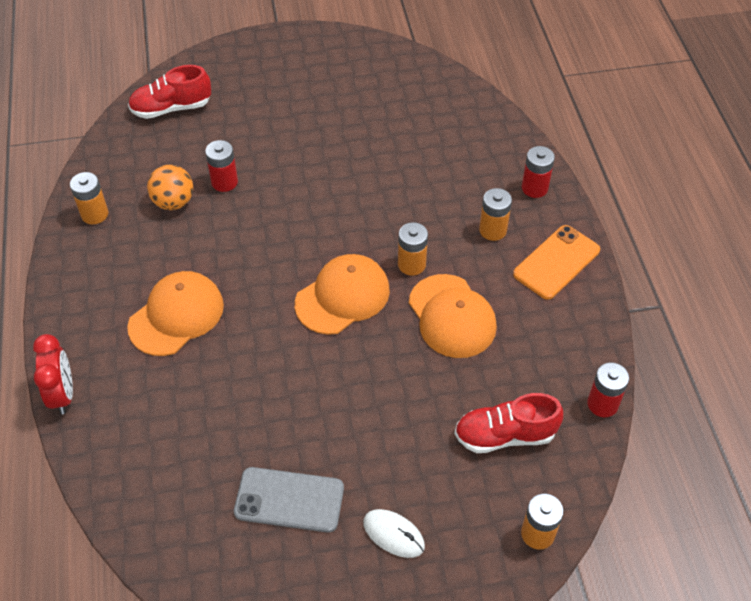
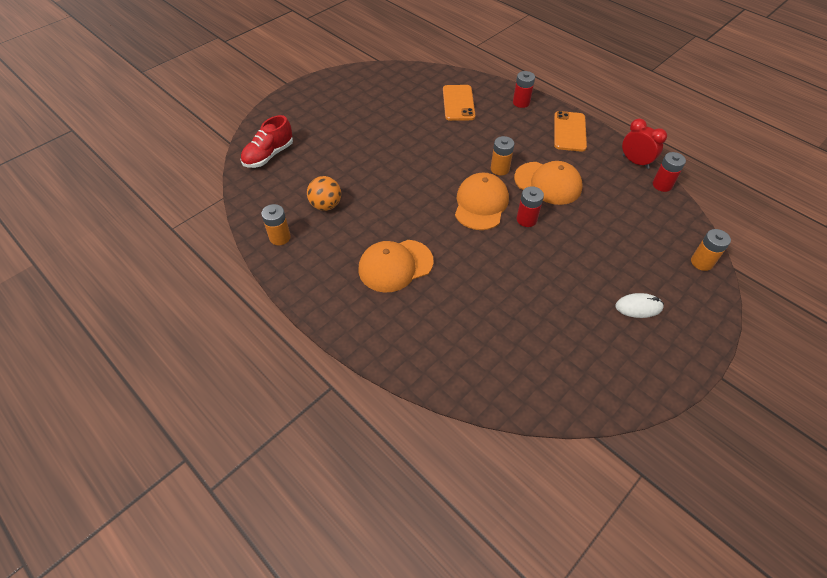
camera: 35 degrees left, 0 degrees up
red clock [33,334,73,414] -> red clock moved to [622,119,667,169]
orange cap [127,271,224,356] -> orange cap turned 120 degrees counterclockwise [359,240,434,292]
red battery [205,140,238,192] -> red battery moved to [517,186,544,227]
grey phone [234,467,344,533] -> none
red shoe [454,393,563,453] -> none
orange battery [479,188,512,241] -> none
none -> orange phone [443,85,475,121]

